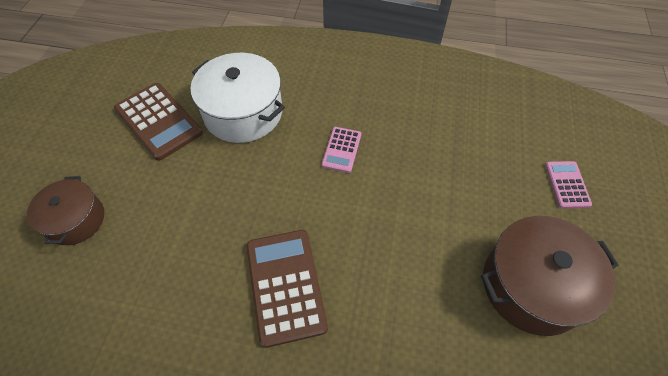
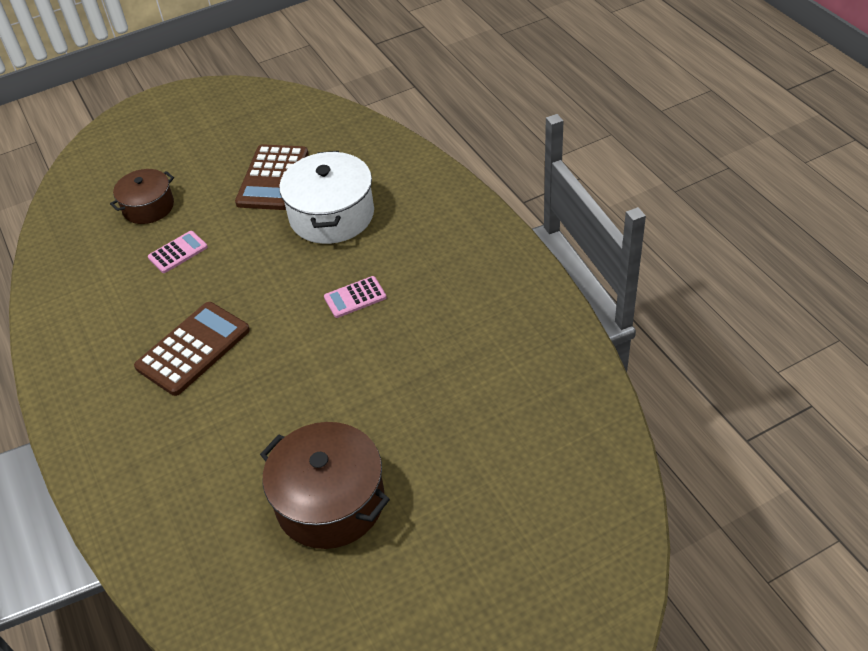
camera: 55 degrees right, 10 degrees down
pink calculator [545,161,592,208] -> pink calculator moved to [148,231,208,273]

